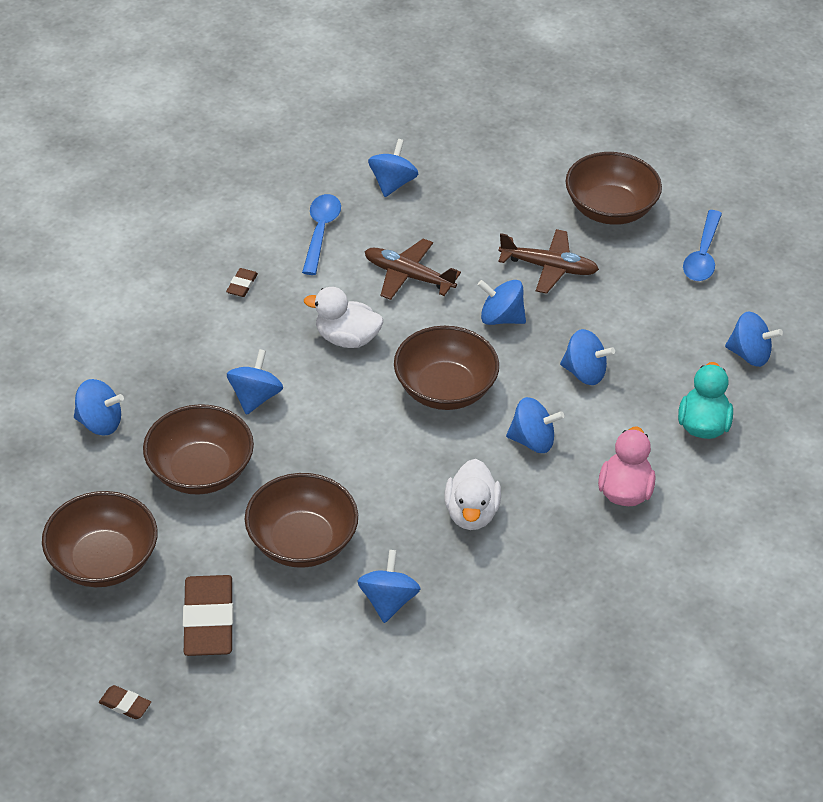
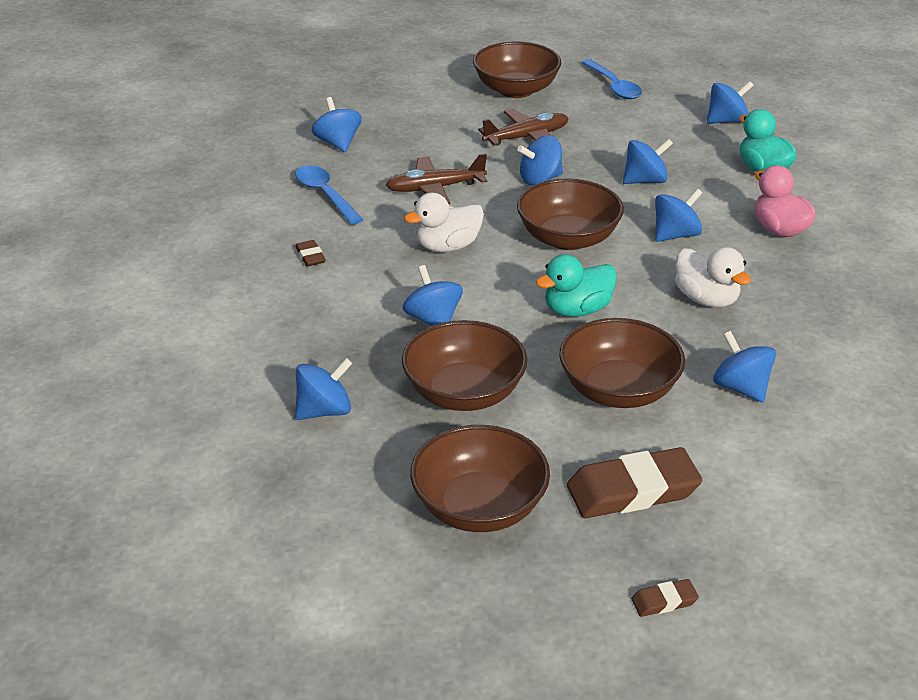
camera: 40 degrees left, 10 degrees down
brown eraser [183,575,234,656] -> brown eraser turned 60 degrees counterclockwise [567,447,702,518]
none -> turquoise duck [536,254,617,317]

